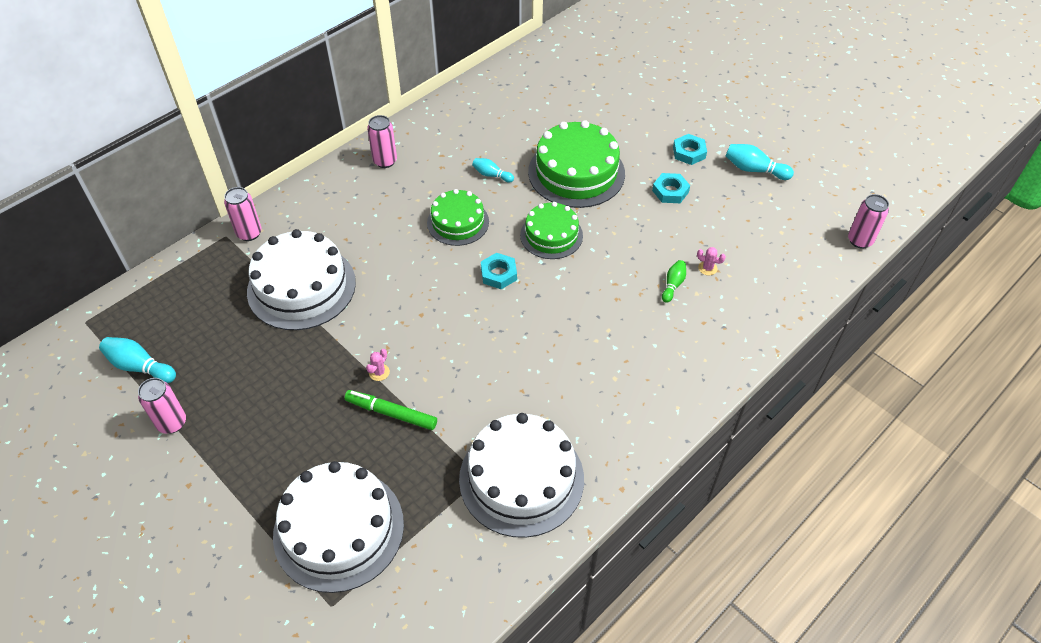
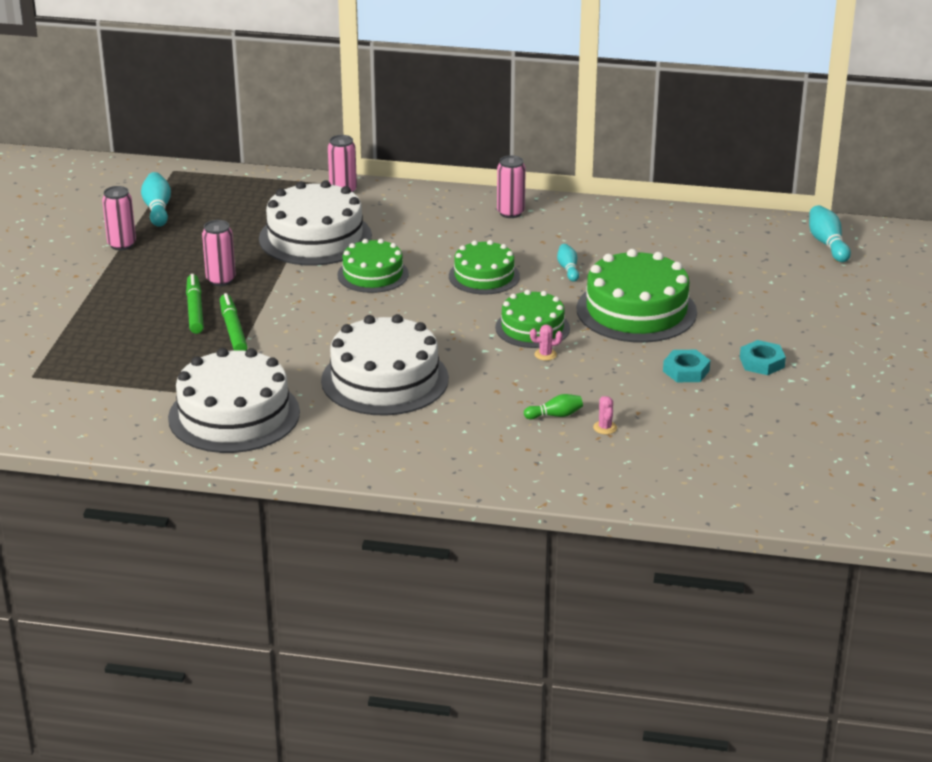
camera: 55 degrees right, 20 degrees down
white cake [273,461,404,593] -> white cake moved to [321,314,449,416]
pink cactus [366,349,390,381] -> pink cactus moved to [530,325,563,361]
turquoise nut [481,253,517,289] -> none
turquoise bowling pin [725,144,794,180] -> turquoise bowling pin moved to [809,205,851,262]
pink can [848,194,889,249] -> pink can moved to [202,220,236,286]
none -> green marker [186,274,204,334]
none -> green cake [337,239,409,293]

